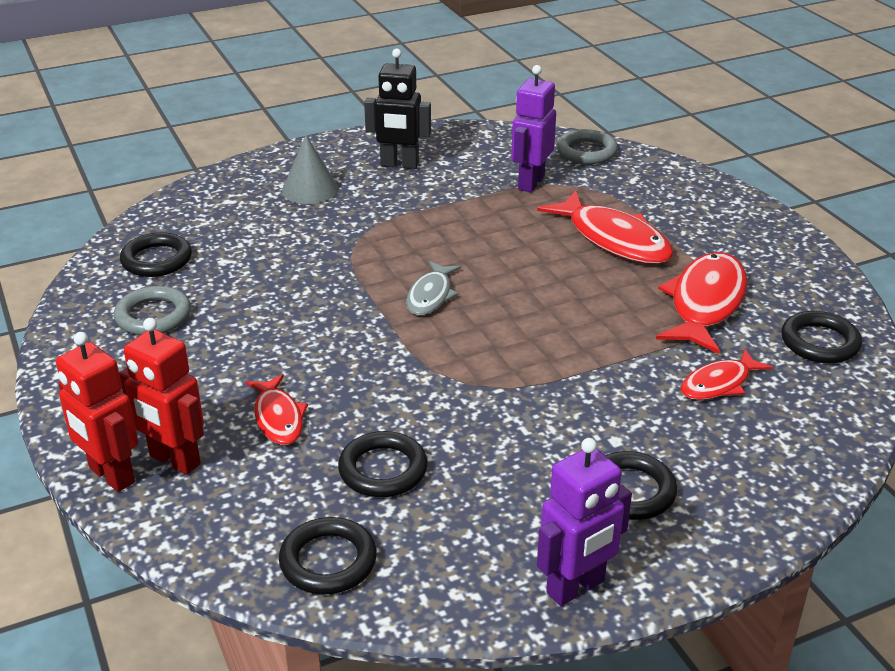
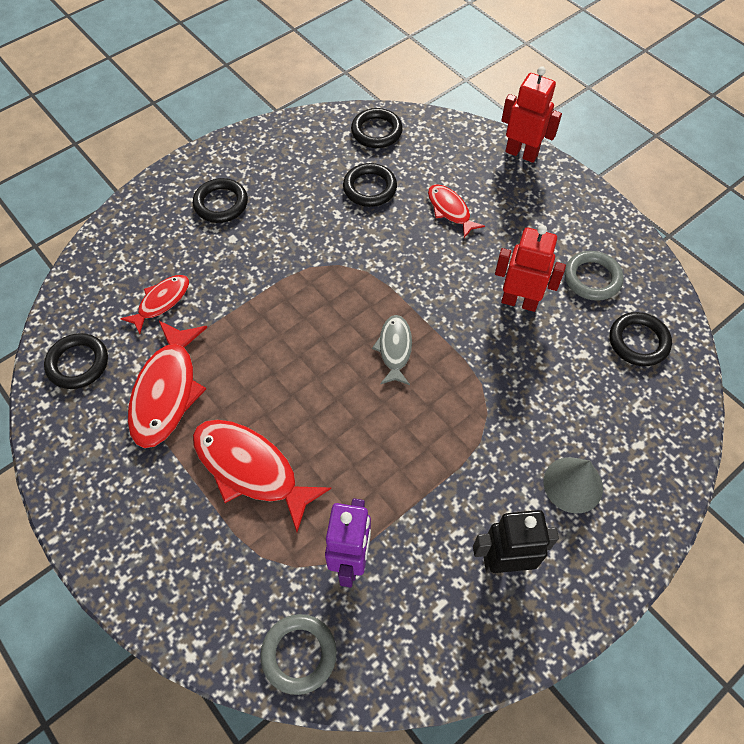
camera: 165 degrees right, 25 degrees up
red robot [119,318,204,475] -> red robot moved to [495,225,566,312]
purple robot [537,438,632,606] -> none

